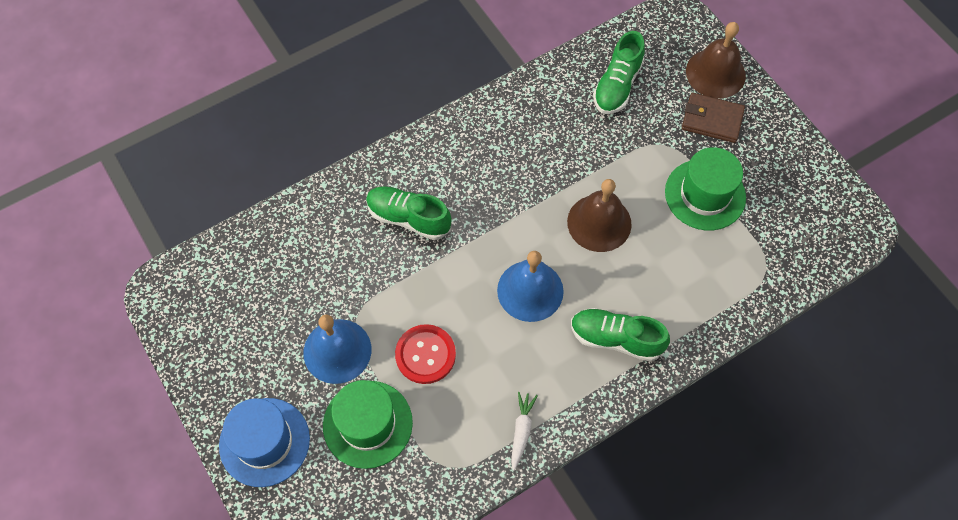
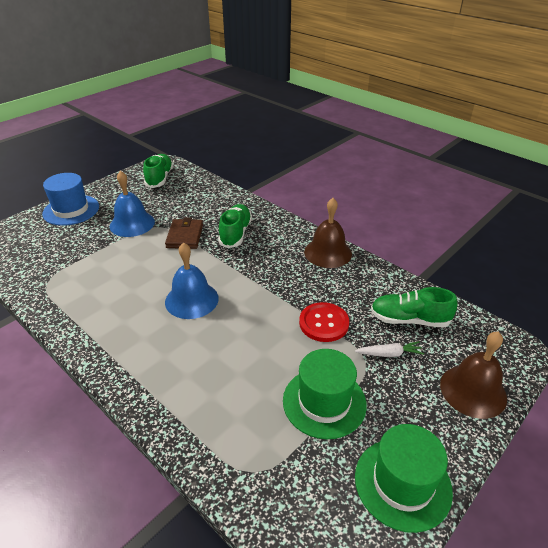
camera: 75 degrees right, 25 degrees down
green hat [323,380,413,469] -> green hat moved to [355,424,453,533]
red button [395,324,456,384] -> red button moved to [299,302,349,342]
white carrot [511,392,538,471] -> white carrot moved to [355,341,424,357]
brown bell [567,179,632,252] -> brown bell moved to [304,198,352,268]
green shoe [571,308,670,361] -> green shoe moved to [143,154,173,188]
brown wallet [682,93,745,143] -> brown wallet moved to [165,217,203,249]

